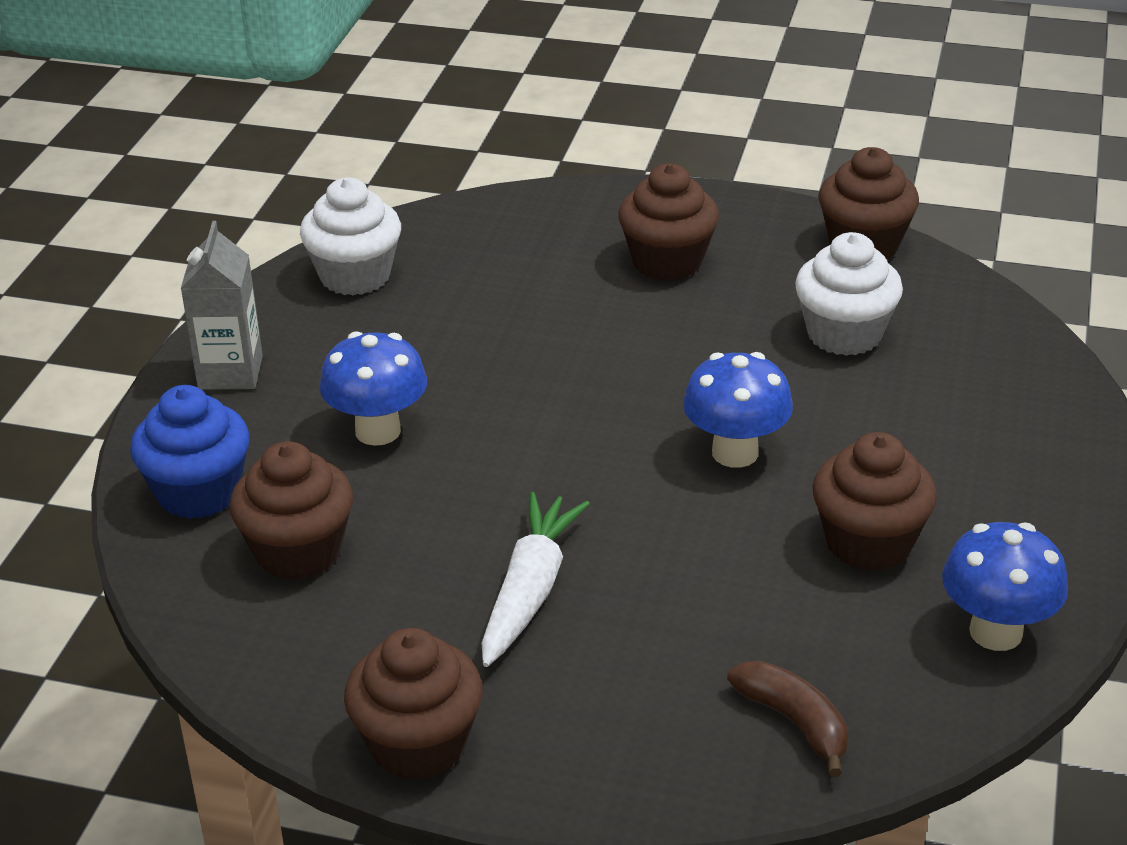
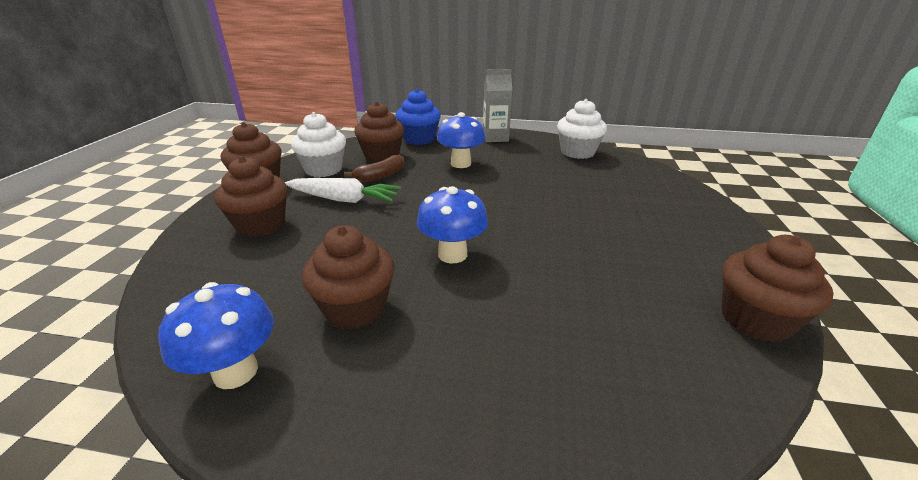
camera: 85 degrees right, 5 degrees down
brown cupcake [618,163,719,281] -> brown cupcake moved to [214,156,287,237]
brown banana [727,660,848,777] -> brown banana moved to [344,155,404,182]
white cupcake [795,232,903,356] -> white cupcake moved to [291,112,346,177]

